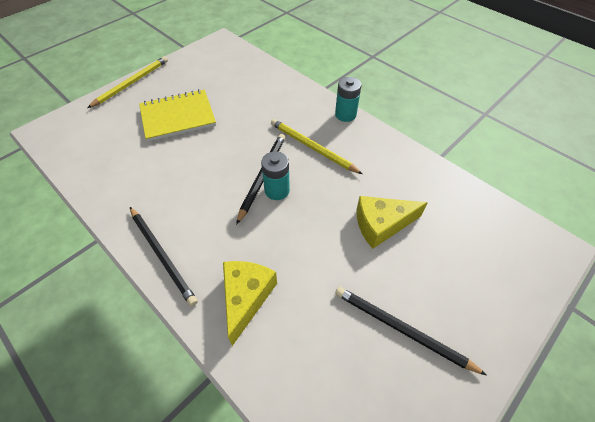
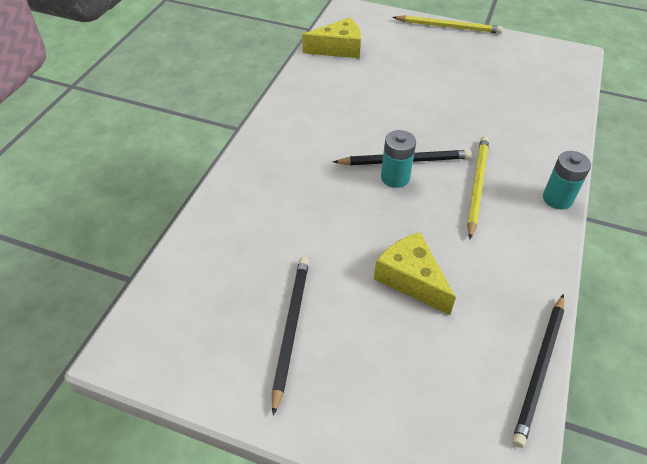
camera: 65 degrees right, 5 degrees down
black pencil [130,207,198,307] -> black pencil moved to [512,294,564,448]
yellow notebook [139,89,216,142] -> none
yellow cheese [223,261,277,346] -> yellow cheese moved to [302,17,361,58]

